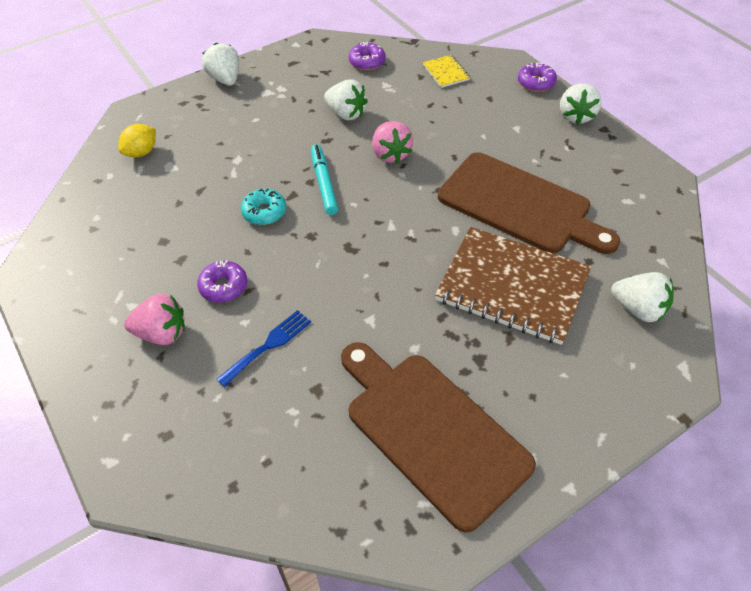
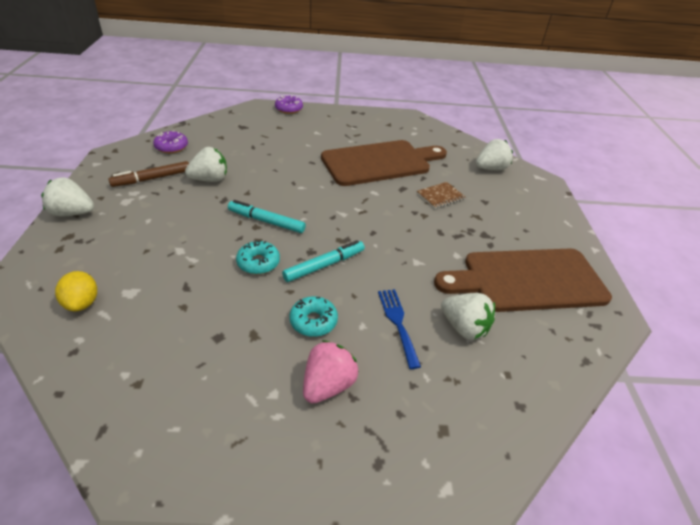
camera: 60 degrees left, 10 degrees down
purple donut [197,260,247,303] -> turquoise donut [289,296,338,337]
pink strawberry [372,121,413,163] -> none
yellow notebook [423,55,470,88] -> none
brown notebook [435,227,591,345] -> brown notebook [417,182,465,209], size x0.42
white strawberry [560,83,602,125] -> white strawberry moved to [441,293,495,340]
none -> brown marker [109,161,189,187]
none -> turquoise marker [282,240,365,282]

